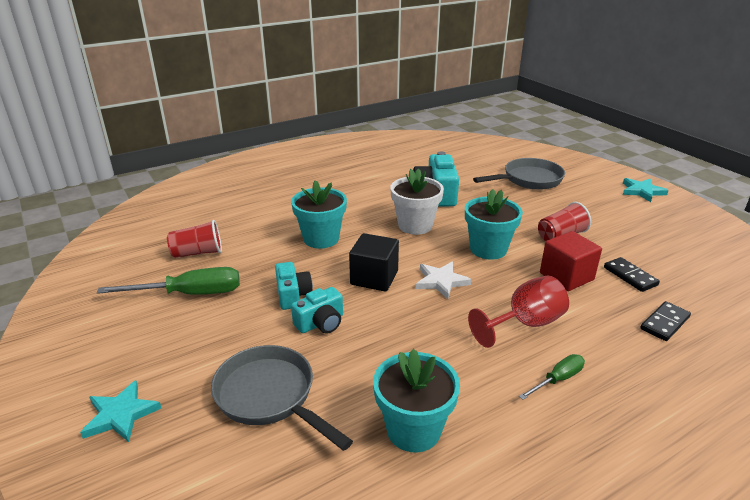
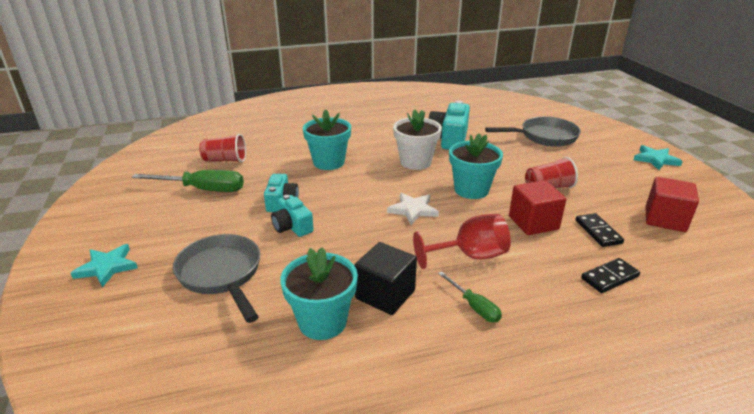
camera: 15 degrees right, 0 degrees up
turquoise camera [291,287,343,334] -> turquoise camera turned 75 degrees clockwise [271,195,314,237]
black cube [349,233,399,292] -> black cube moved to [354,242,417,315]
green screwdriver [519,354,585,400] -> green screwdriver turned 75 degrees clockwise [438,271,502,322]
none -> red cube [646,177,699,232]

